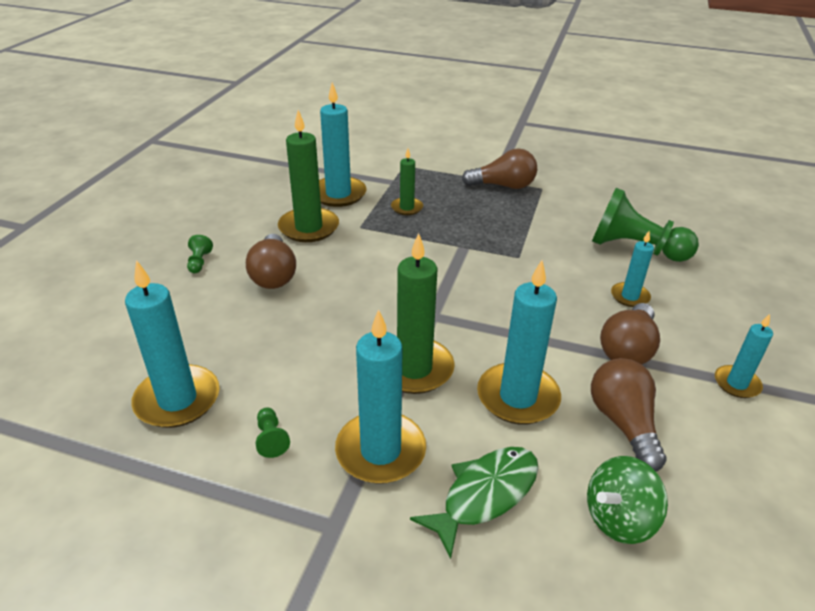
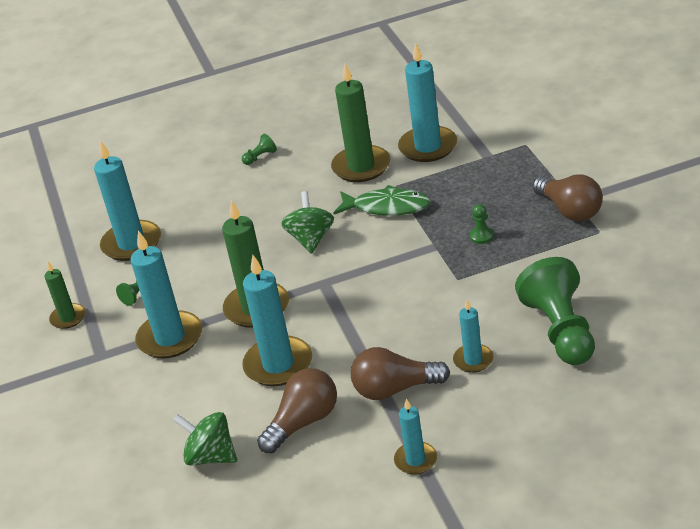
camera: 60 degrees right, 0 degrees up
brown light bulb [246,234,296,289] -> none
green candle [391,149,423,215] -> green candle moved to [44,262,85,329]
green fish [410,447,538,559] -> green fish moved to [333,185,431,216]
none -> green spinning top [282,191,334,254]
none -> green pawn [470,204,494,244]

